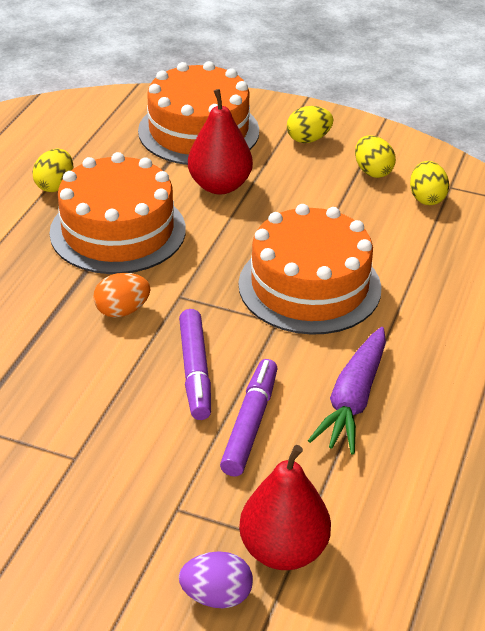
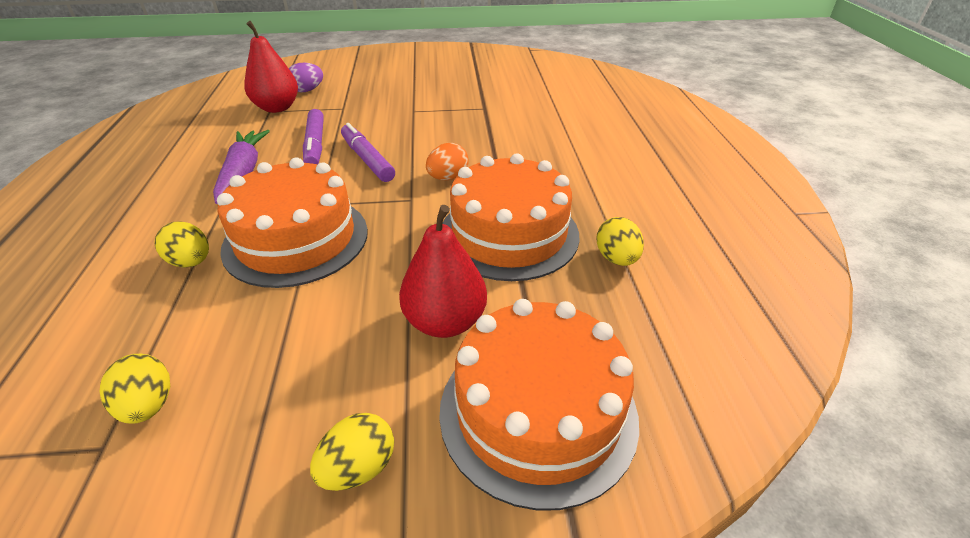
camera: 155 degrees right, 0 degrees up
yellow egg [355,135,396,178] -> yellow egg moved to [154,221,209,267]

